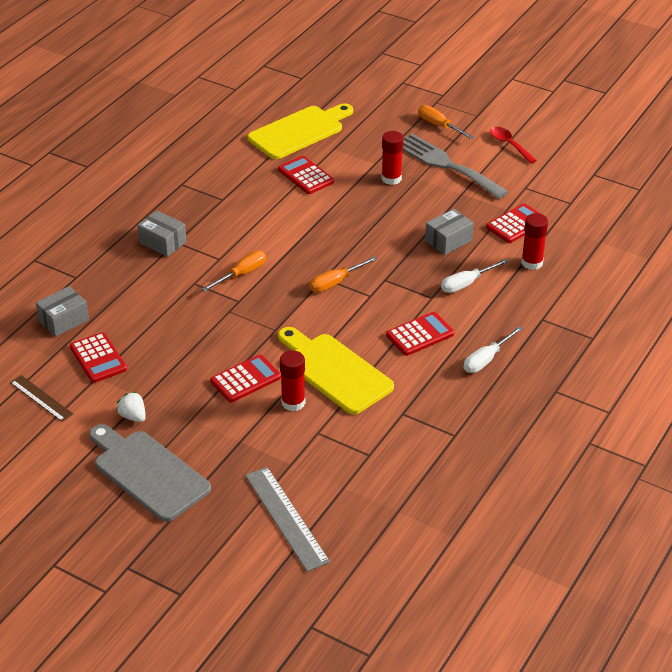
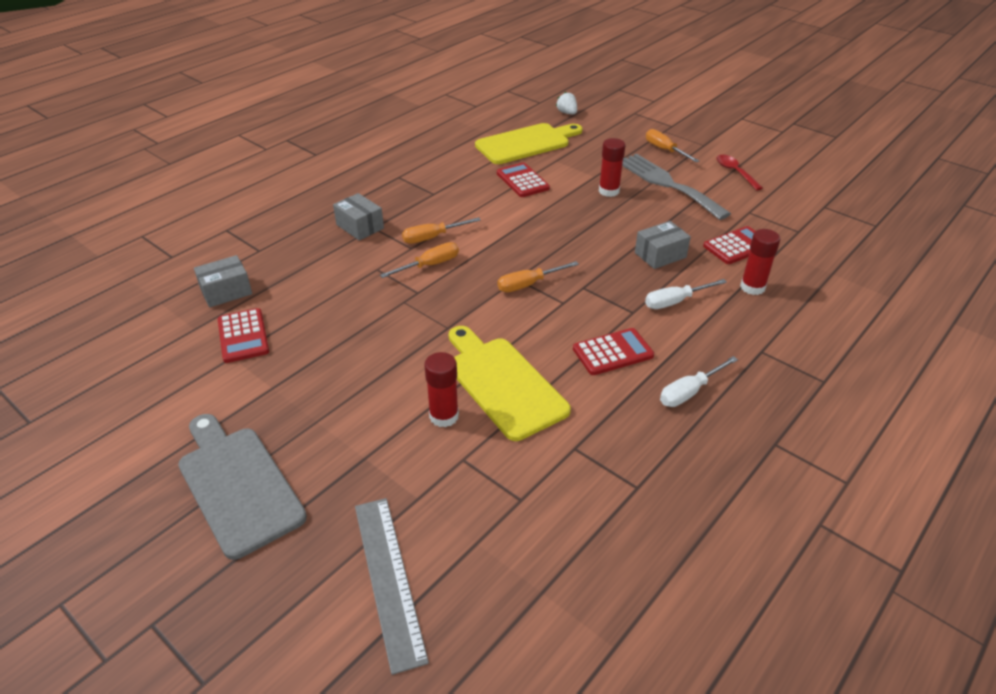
camera: 10 degrees right, 0 degrees up
brown ruler [10,375,73,422] -> none
white strawberry [116,392,146,422] -> white strawberry moved to [556,92,577,114]
red calculator [210,355,281,402] -> none
none -> orange screwdriver [402,217,481,244]

